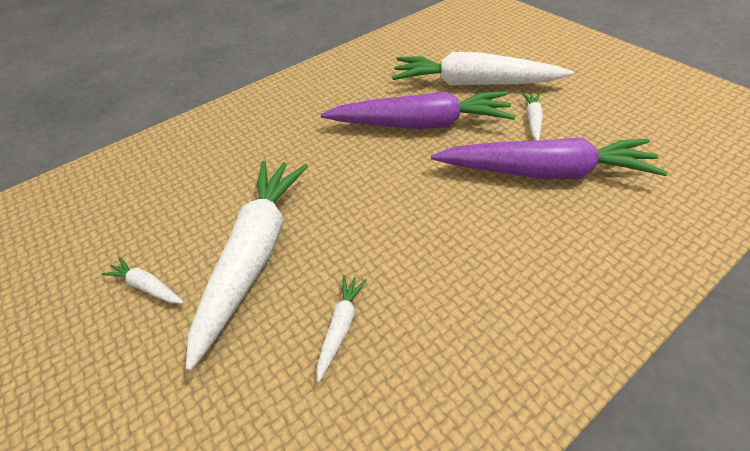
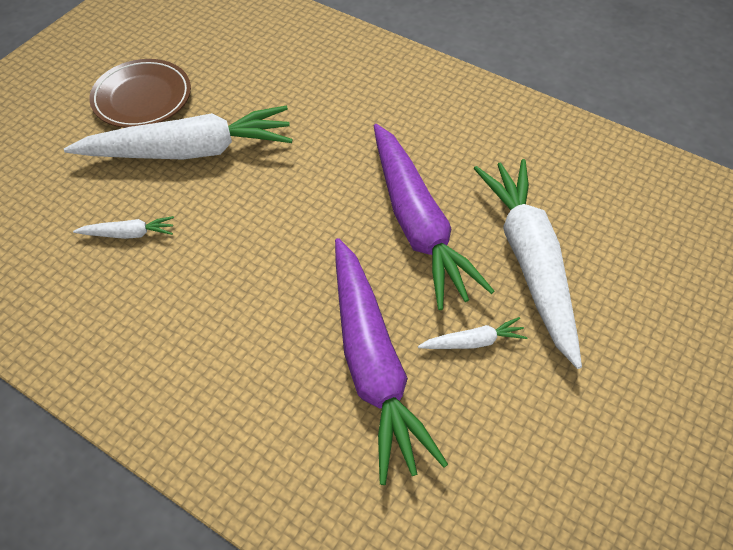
camera: 65 degrees right, 5 degrees up
white carrot [102,257,184,304] -> brown plate [89,59,191,128]

